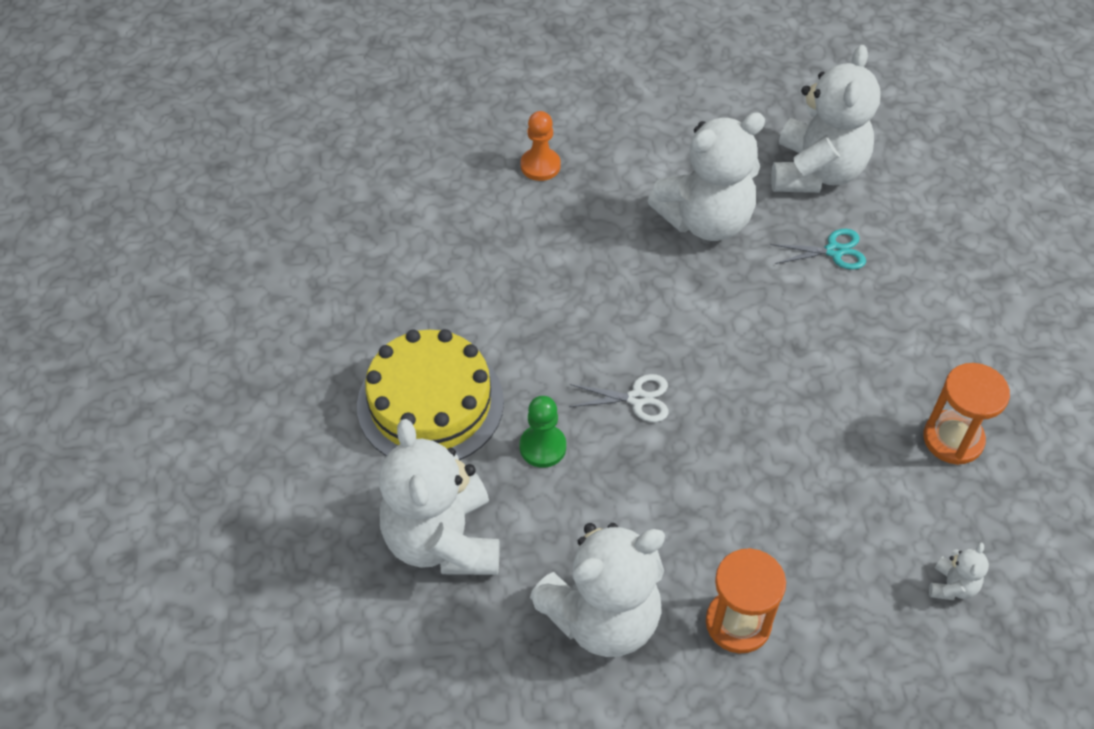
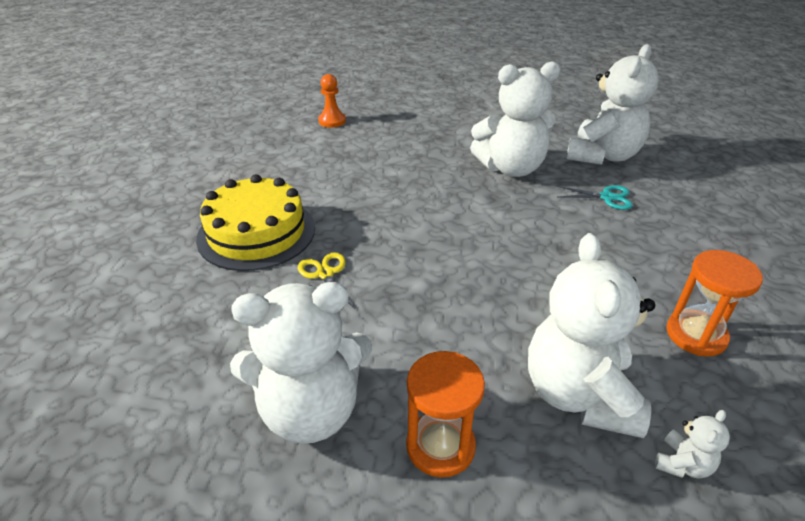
camera: 15 degrees right, 15 degrees down
white teddy bear [379,419,500,575] -> white teddy bear moved to [528,233,655,438]
green pawn [520,396,566,468] -> yellow scissors [298,252,355,309]
orange pawn [521,111,561,181] -> orange pawn moved to [318,74,346,128]
white scissors [569,374,669,422] -> none

